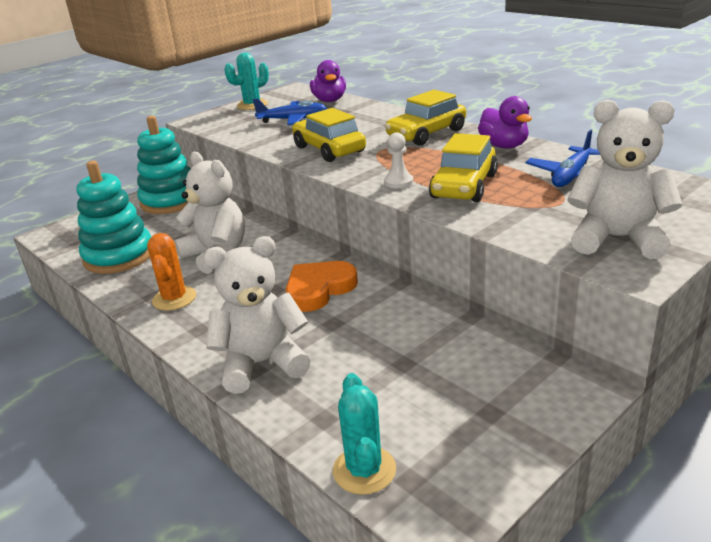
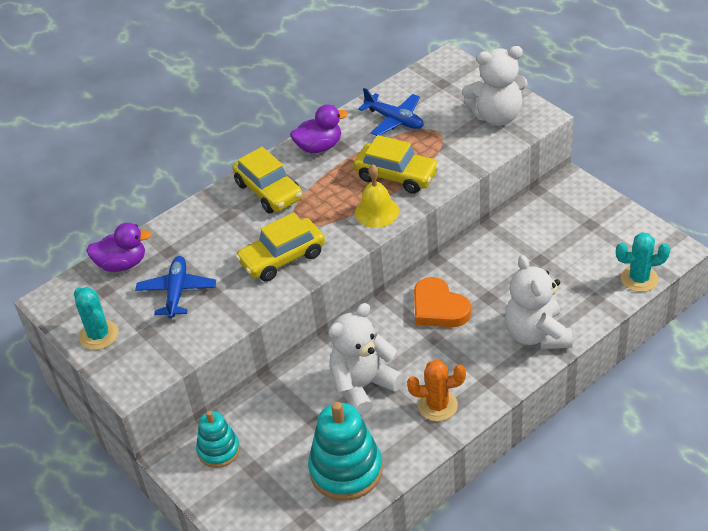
camera: 85 degrees left, 15 degrees up
turquoise stacking toy [137,115,191,214] -> turquoise stacking toy [196,411,240,468], size x0.60
white pawn [384,132,413,188] -> yellow bell [355,164,399,228]
white teddy bear [567,100,683,259] -> white teddy bear turned 120 degrees counterclockwise [462,46,528,126]

